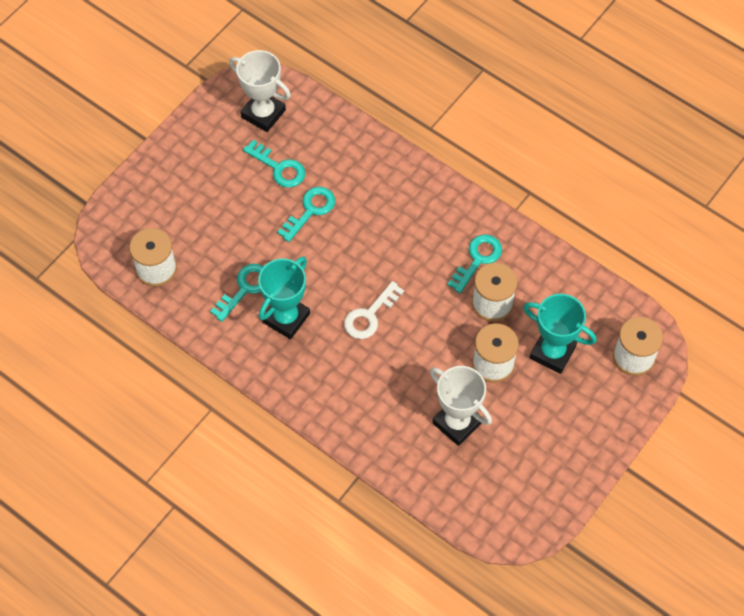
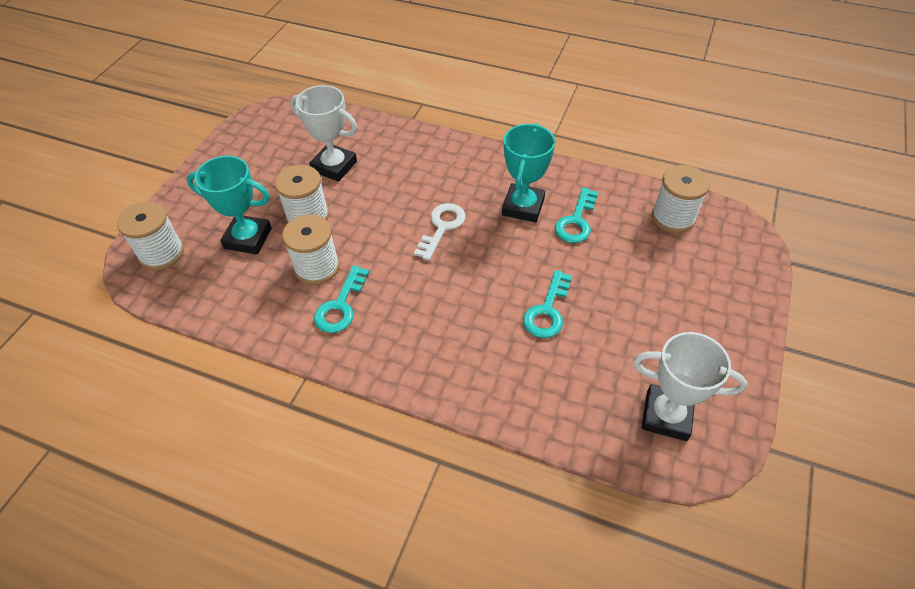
camera: 165 degrees right, 10 degrees down
turquoise key [243,140,305,188] -> none

